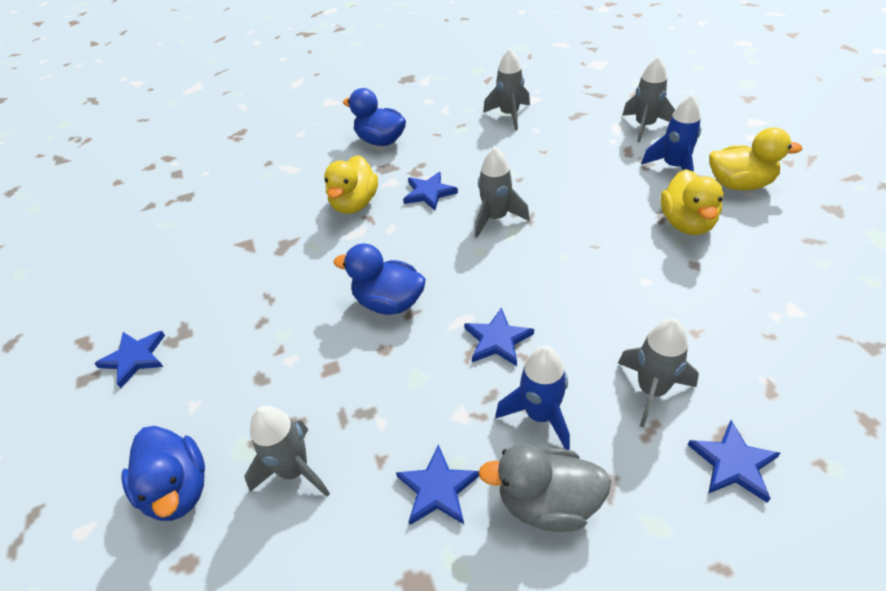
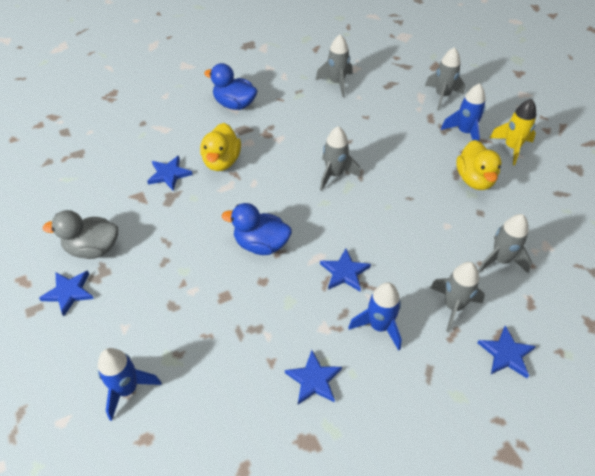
camera: 10 degrees left, 5 degrees up
blue duck [121,426,205,521] -> blue rocket [98,348,162,421]
grey rocket [244,406,330,497] -> grey rocket moved to [478,214,532,273]
blue star [403,172,458,210] -> blue star moved to [147,156,193,191]
grey duck [478,444,611,532] -> grey duck moved to [42,210,118,259]
yellow duck [709,127,803,190] -> yellow rocket [490,99,536,165]

